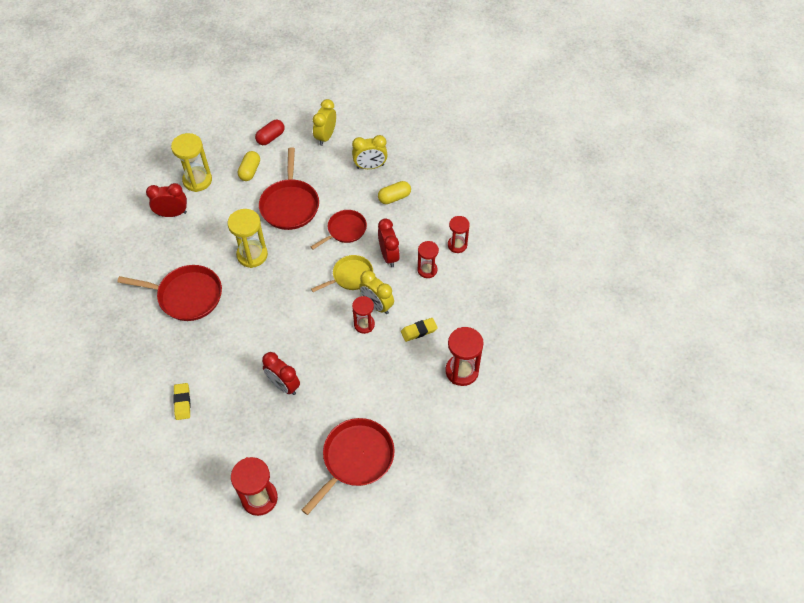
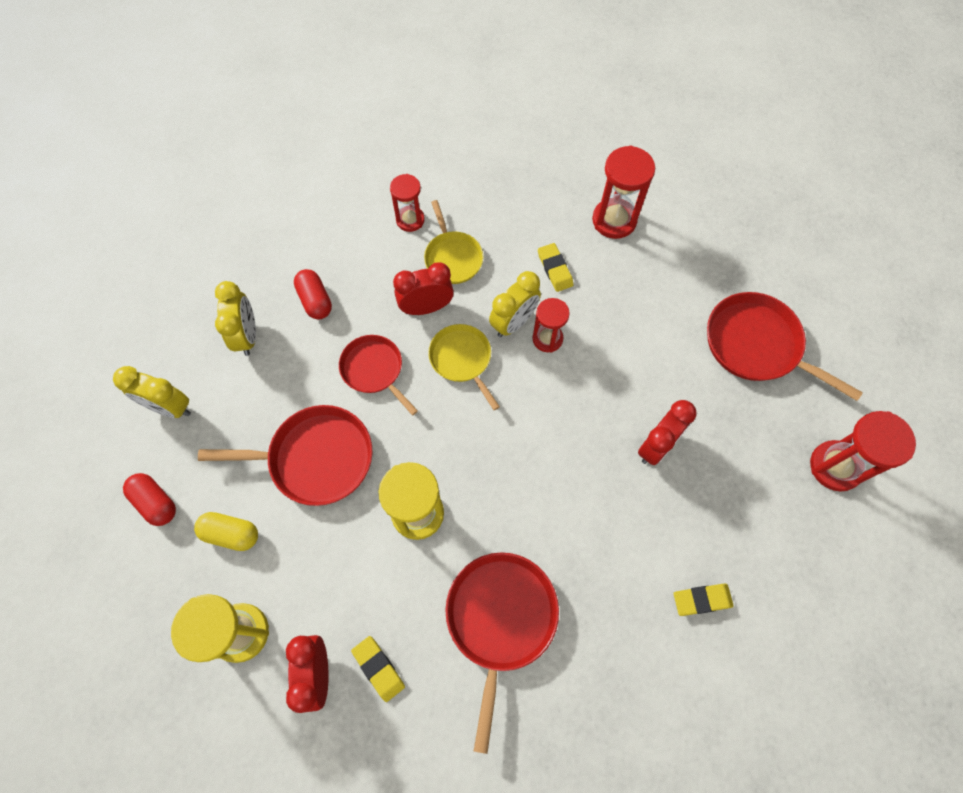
camera: 90 degrees left, 10 degrees up
yellow capsule [378,181,411,204] -> red capsule [294,269,332,319]
red hourglass [418,241,439,278] -> yellow pan [424,200,484,284]
none -> yellow eraser [351,636,405,702]

